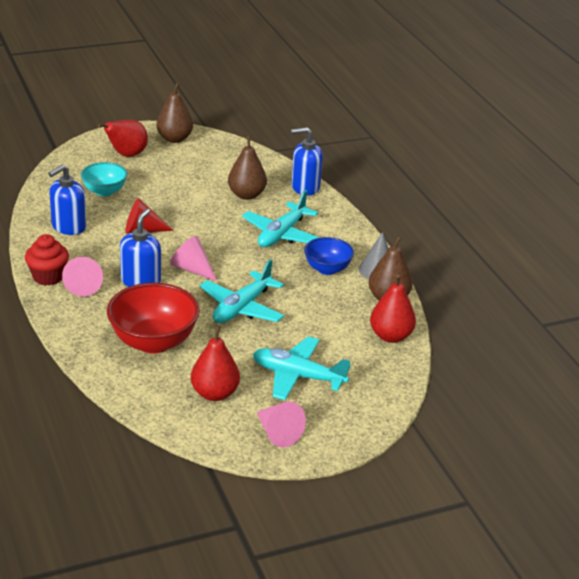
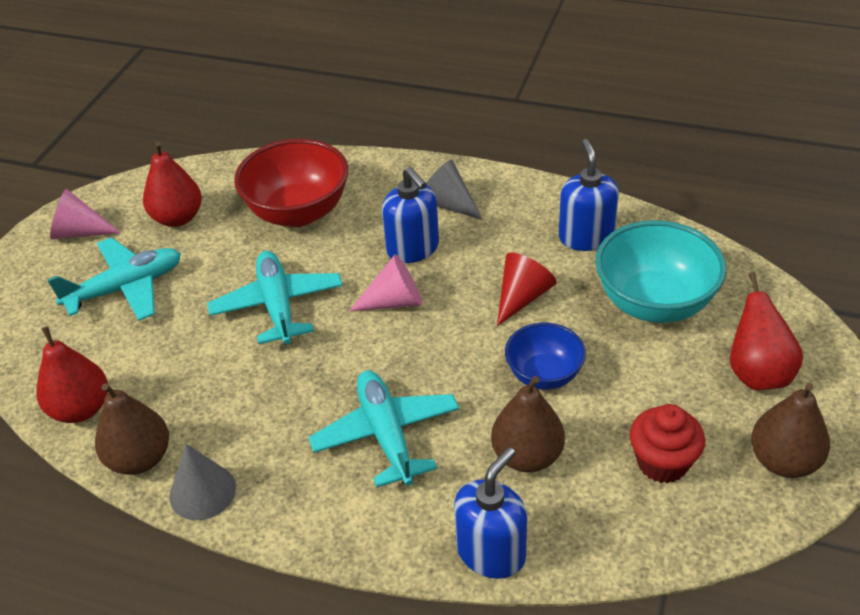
camera: 135 degrees right, 10 degrees up
red cupcake [25,234,69,286] -> red cupcake moved to [630,404,705,483]
pink cone [62,257,103,296] -> grey cone [426,160,483,220]
turquoise bowl [81,162,128,197] -> turquoise bowl [595,220,727,323], size x1.67
blue bowl [304,237,354,275] -> blue bowl moved to [505,323,586,390]

